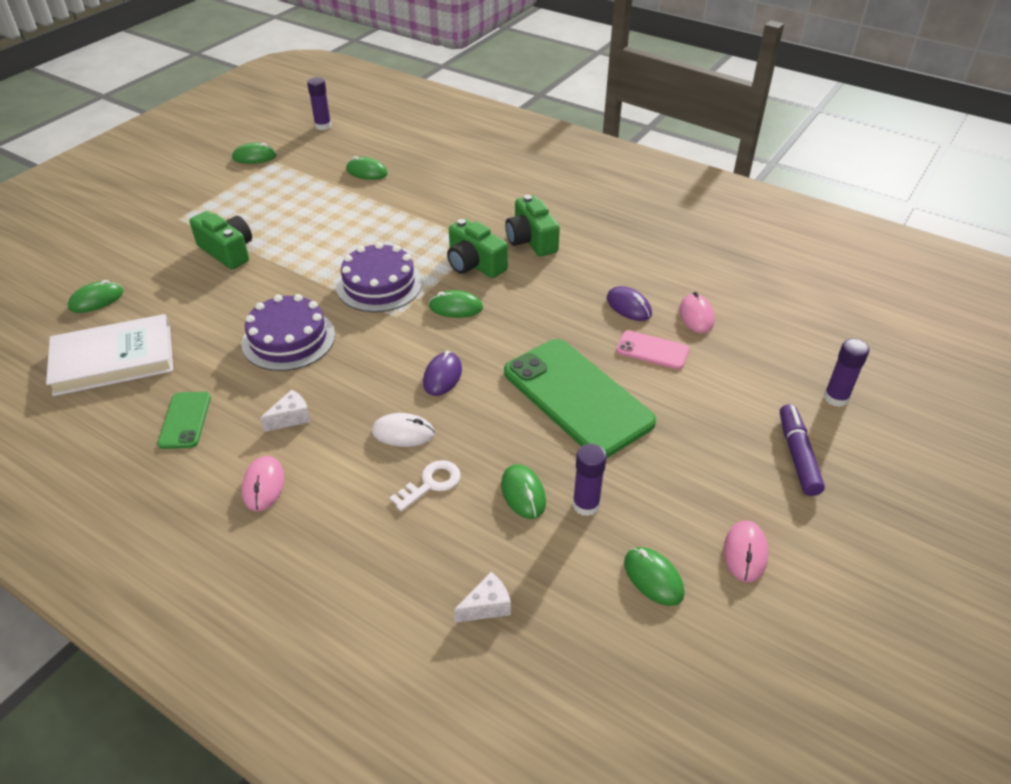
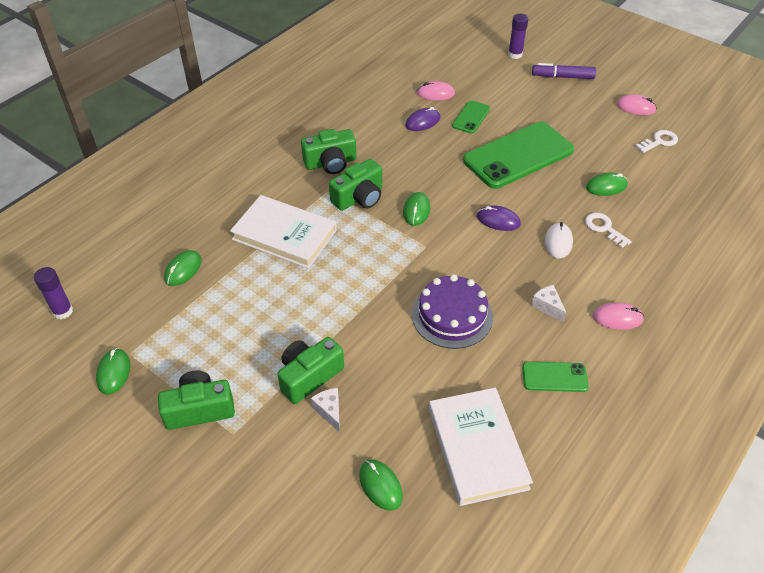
camera: 85 degrees left, 5 degrees up
purple cake [336,242,422,312] -> none
white cheese [454,572,511,623] -> white cheese moved to [311,388,340,432]
purple glue stick [573,444,607,516] -> none
pink phone [616,330,689,369] -> green phone [452,100,490,134]
green mouse [624,547,684,606] -> white key [636,130,678,153]
none -> green camera [158,371,235,430]
none -> white book [230,195,337,269]

